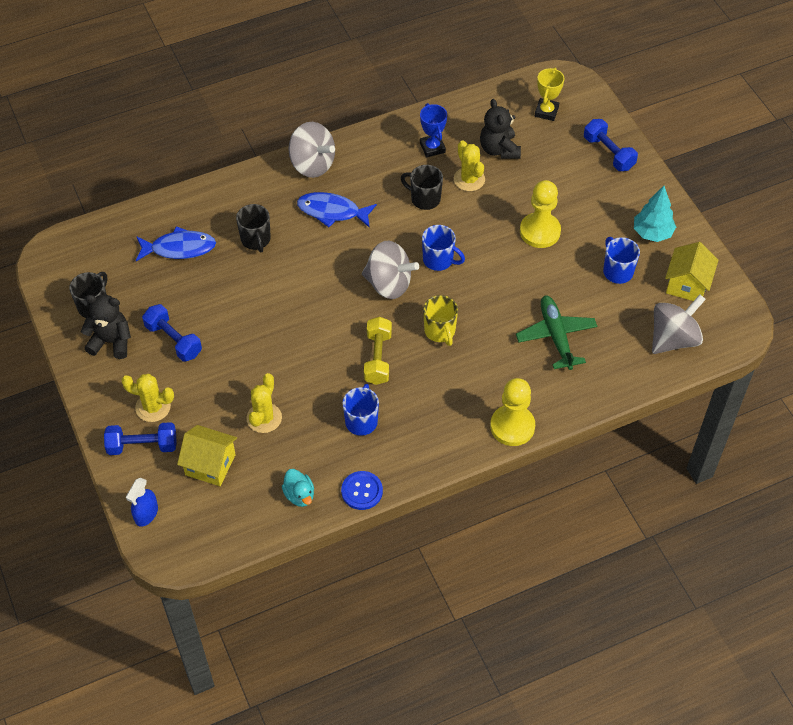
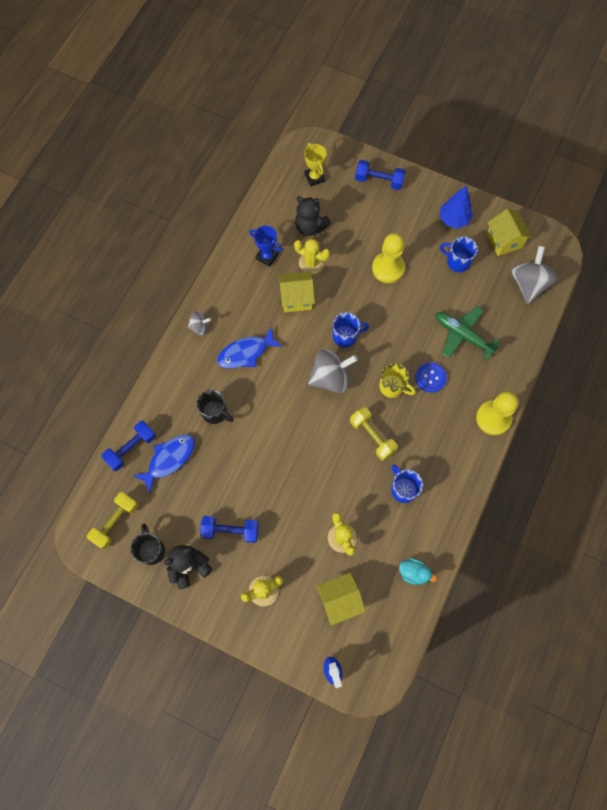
camera: 40 degrees left, 15 degrees up
blue dumbbell [104,422,177,455] -> blue dumbbell moved to [101,421,156,471]
grey spinning top [289,122,335,178] -> grey spinning top [188,311,211,335], size x0.53
blue button [341,471,383,510] -> blue button moved to [415,362,447,393]
black mug [401,165,443,210] -> yellow house [279,272,315,312]
turquoise tree [634,186,676,242] -> blue tree [440,186,473,229]
none -> yellow dumbbell [87,492,138,549]

